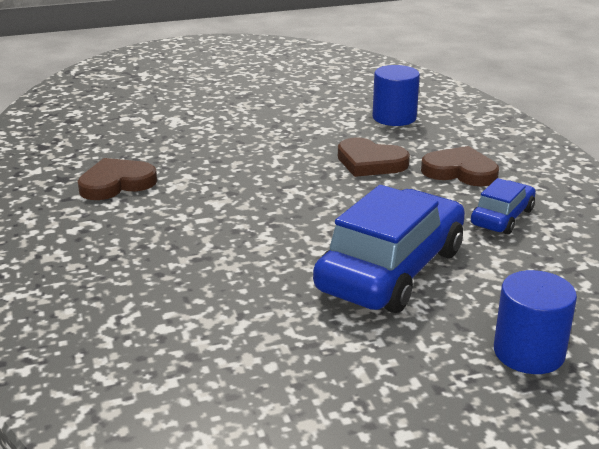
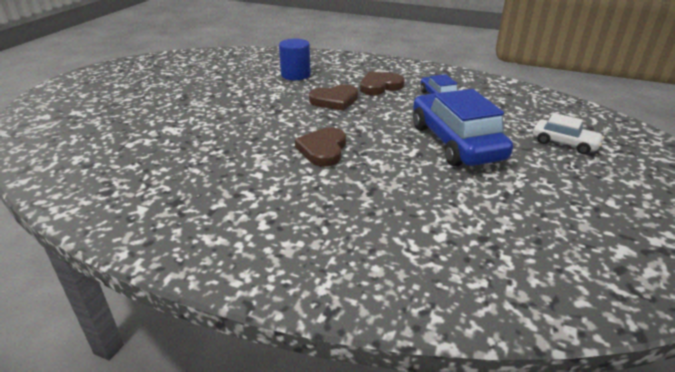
camera: 50 degrees left, 5 degrees up
brown heart [78,158,157,200] -> brown heart moved to [295,127,346,167]
blue cylinder [494,270,577,374] -> white car [533,113,604,154]

